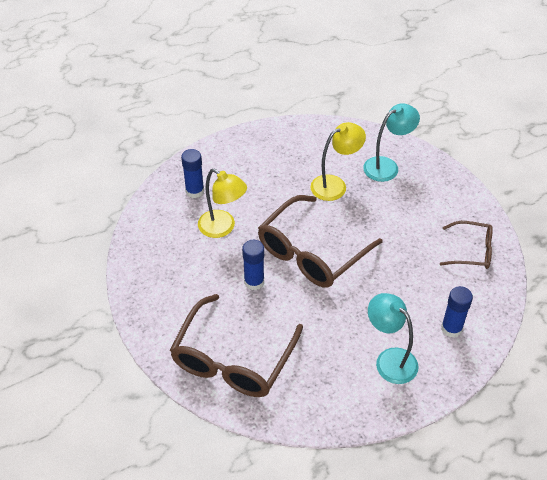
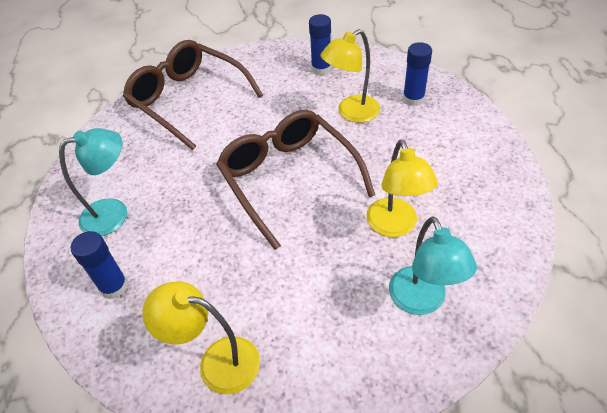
camera: 110 degrees right, 0 degrees up
blue glue stick [242,240,264,290] -> blue glue stick moved to [309,14,331,75]
brown glasses [440,221,493,269] -> yellow lamp [142,281,260,395]

